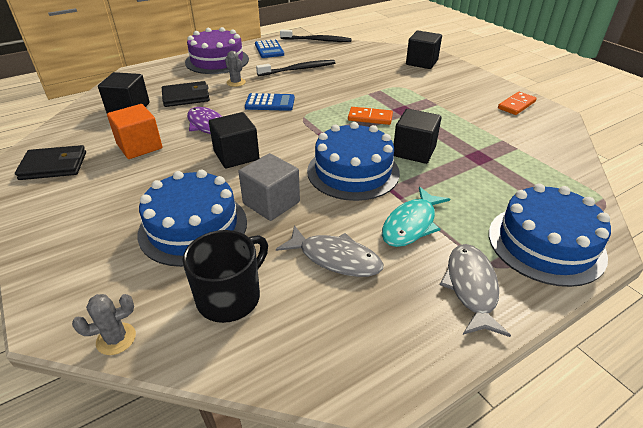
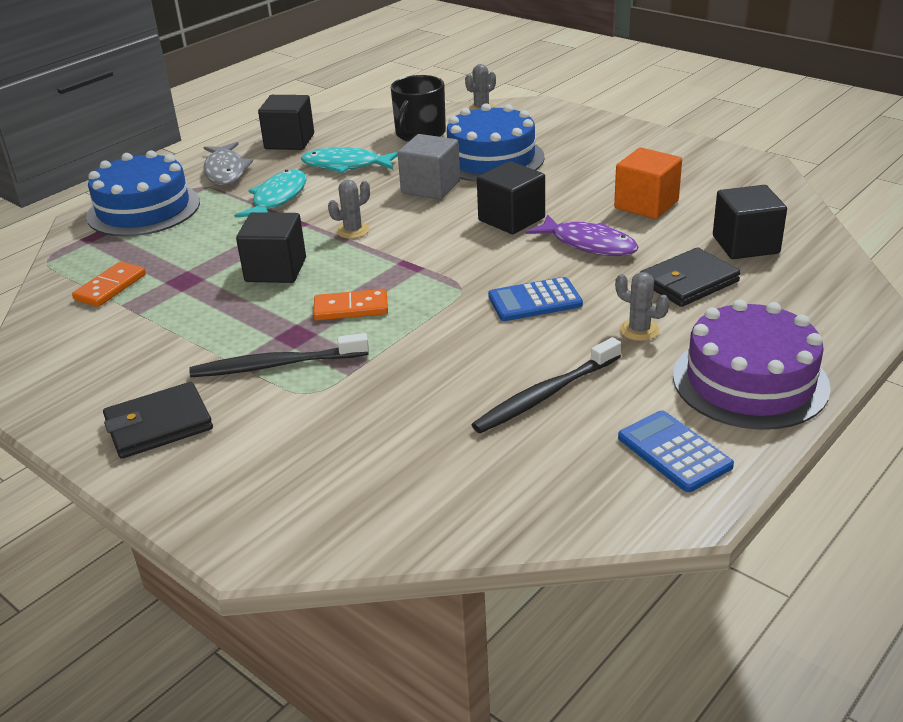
camera: 165 degrees right, 5 degrees down
black wallet [15,145,86,180] -> black wallet moved to [103,382,213,459]
grey fish [276,225,383,277] -> turquoise fish [301,147,398,173]
black toothbrush [280,30,352,42] -> black toothbrush moved to [189,333,369,377]
blue cake [307,122,400,201] -> grey cactus [328,180,370,239]
black cube [406,31,442,69] -> black cube moved to [258,95,314,150]
orange domino [498,92,537,115] -> orange domino moved to [72,261,146,307]

